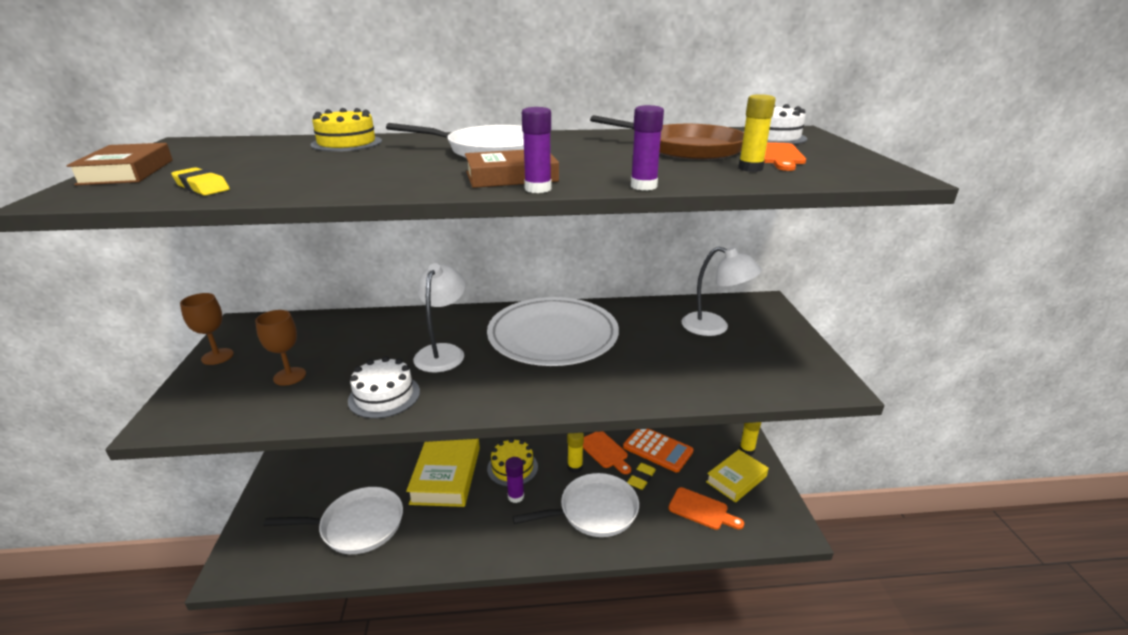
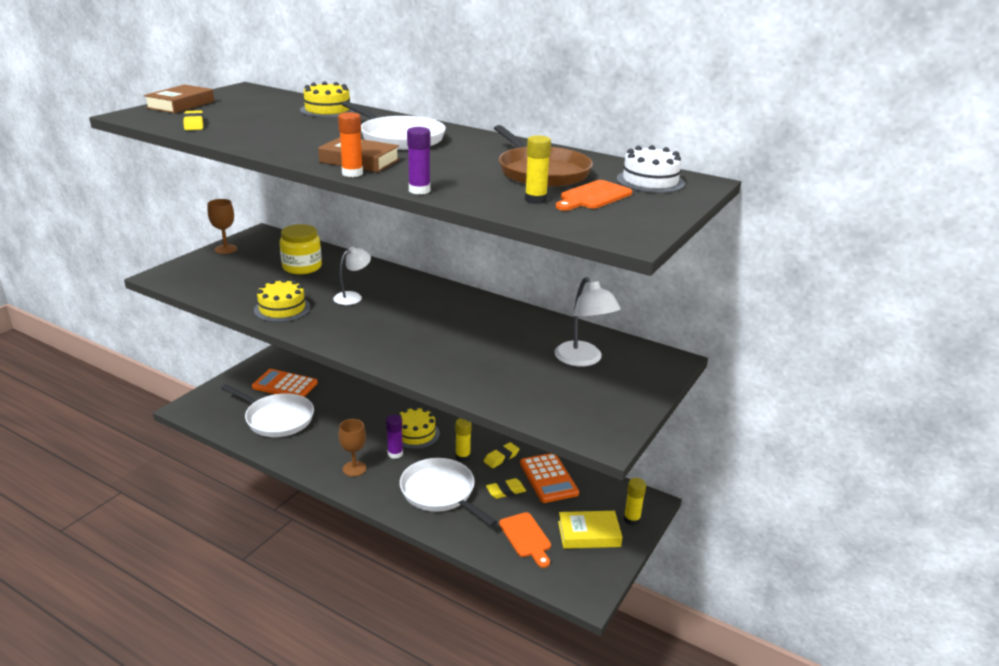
camera: 35 degrees right, 0 degrees up
brown goblet [255,310,306,386] -> brown goblet moved to [339,419,366,477]
white cake [348,357,420,419] -> yellow cake [254,278,311,322]
yellow book [406,439,480,507] -> none
white lamp [413,263,465,372] -> white lamp [333,247,371,305], size x0.66
white plate [487,297,619,366] -> none
white pan [512,473,639,537] -> white pan turned 150 degrees counterclockwise [400,458,497,527]
purple glue stick [522,107,552,193] -> orange glue stick [338,112,363,177]
orange cutting board [583,431,631,474] -> yellow eraser [483,442,519,468]
none -> orange calculator [252,369,318,397]
none -> yellow jar [279,224,322,274]

